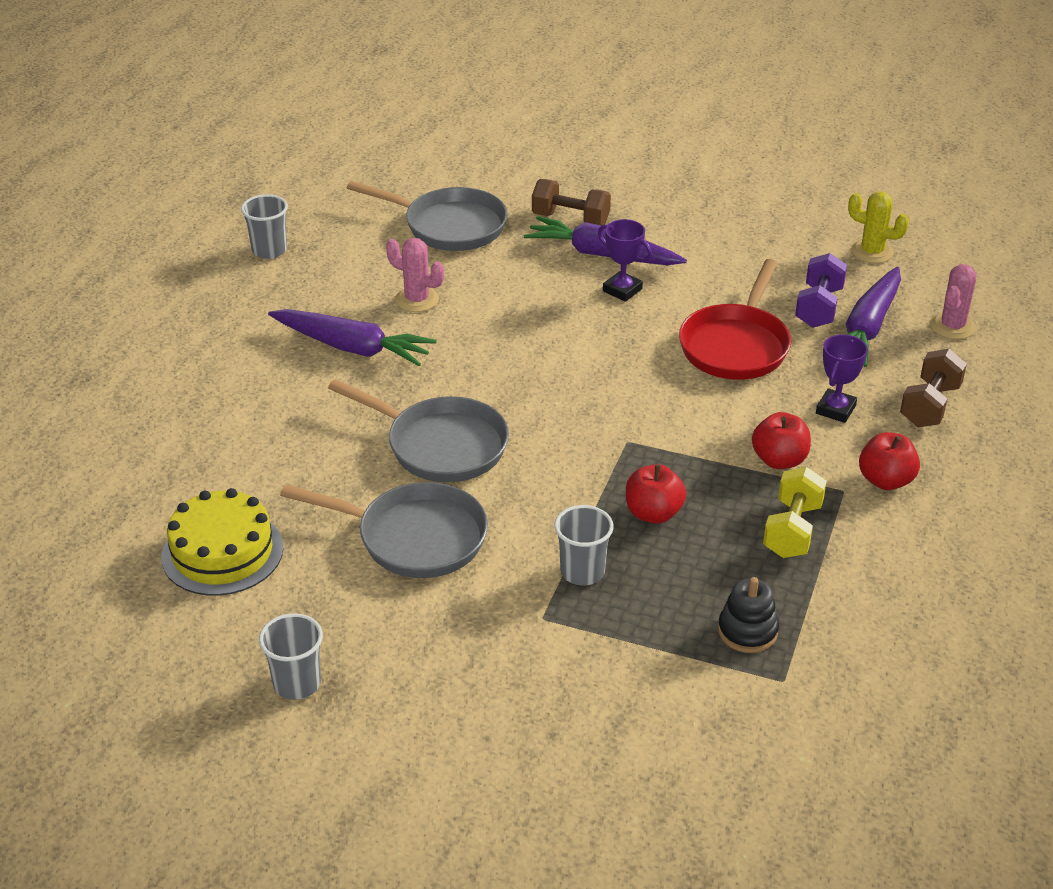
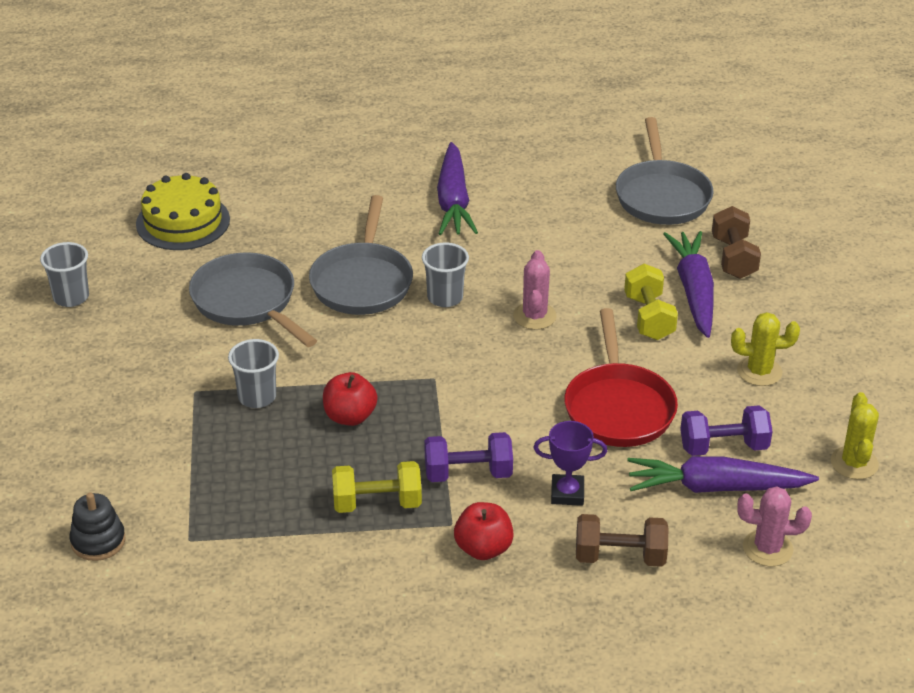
camera: 65 degrees right, 0 degrees up
grey cup [241,194,288,259] -> grey cup moved to [422,242,469,307]
grey pan [280,482,488,578] -> grey pan turned 150 degrees clockwise [189,252,317,347]
pink cactus [386,238,444,312] -> pink cactus moved to [513,250,557,330]
purple trophy [598,219,652,302] -> yellow dumbbell [624,264,678,340]
red pan [679,259,791,380] -> red pan turned 90 degrees counterclockwise [564,308,678,447]
black stacking toy [718,577,779,653] -> black stacking toy moved to [70,492,125,561]
red apple [752,412,811,469] -> purple dumbbell [425,432,513,482]
none -> yellow cactus [731,312,800,386]

